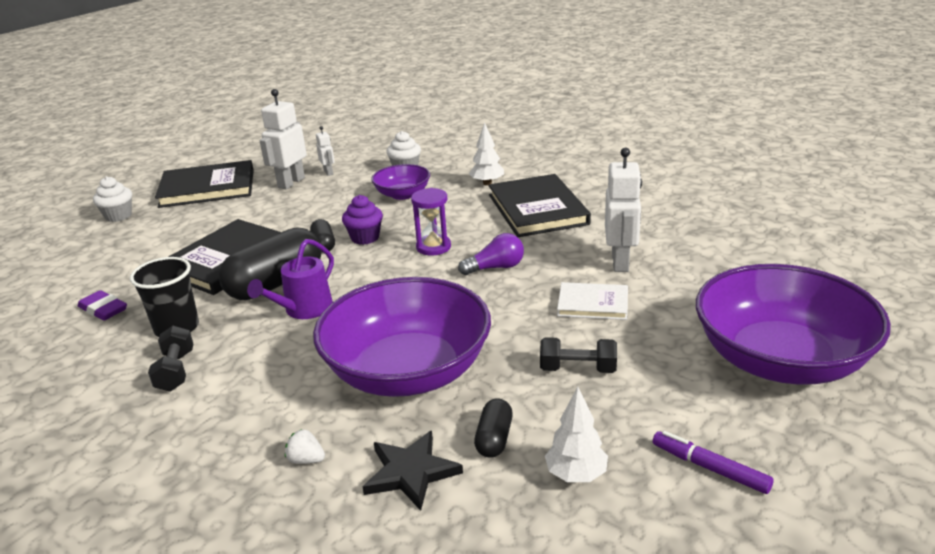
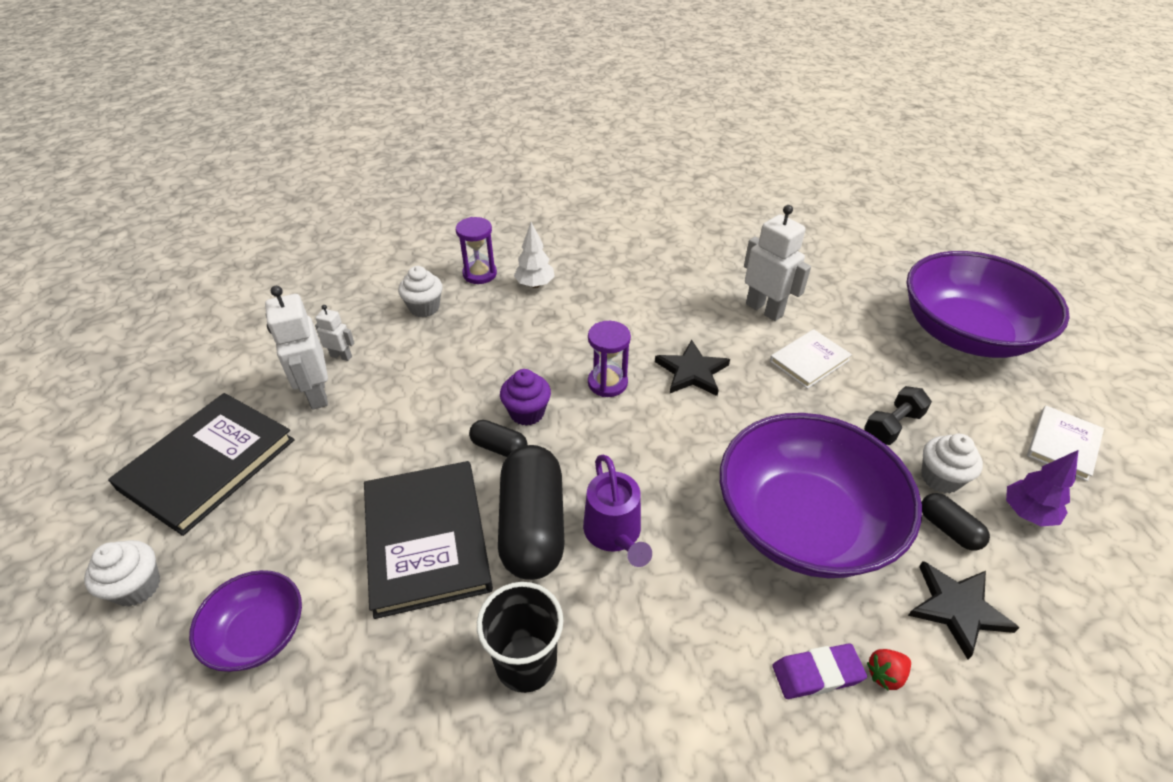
camera: 50 degrees left, 15 degrees up
purple eraser [78,290,127,320] -> purple eraser moved to [772,643,867,699]
black dumbbell [148,326,193,392] -> none
white strawberry [285,429,325,464] -> red strawberry [867,649,911,690]
purple bowl [371,164,430,200] -> purple bowl moved to [189,570,302,672]
purple light bulb [458,233,524,275] -> black star [655,340,730,396]
black book [489,174,591,237] -> none
white tree [545,387,608,482] -> purple tree [1006,450,1078,526]
purple marker [653,431,774,494] -> white book [1027,406,1104,481]
none -> purple hourglass [456,217,497,284]
none -> white cupcake [921,434,983,493]

